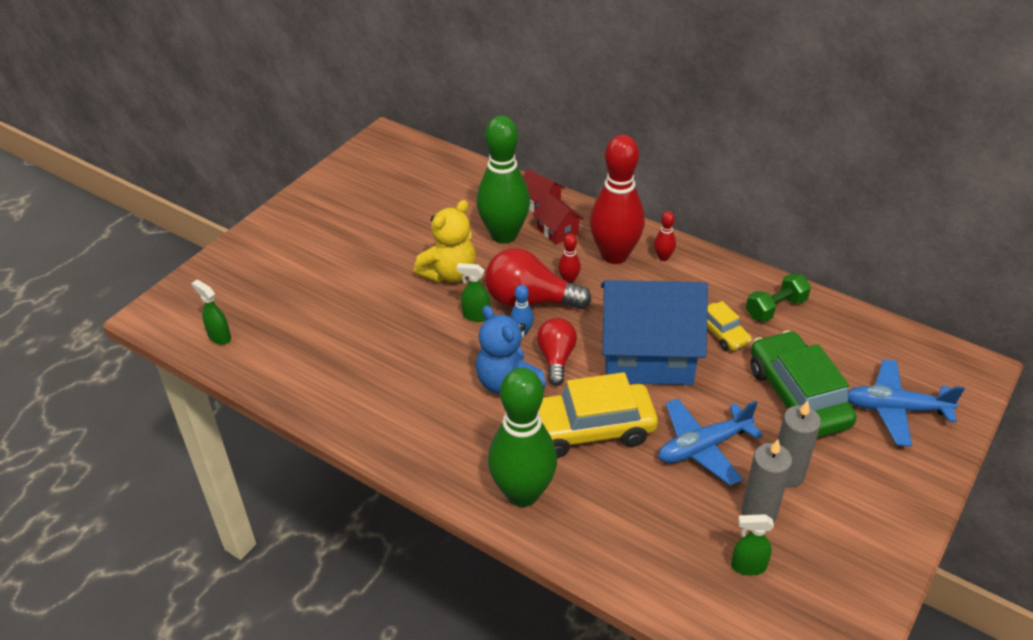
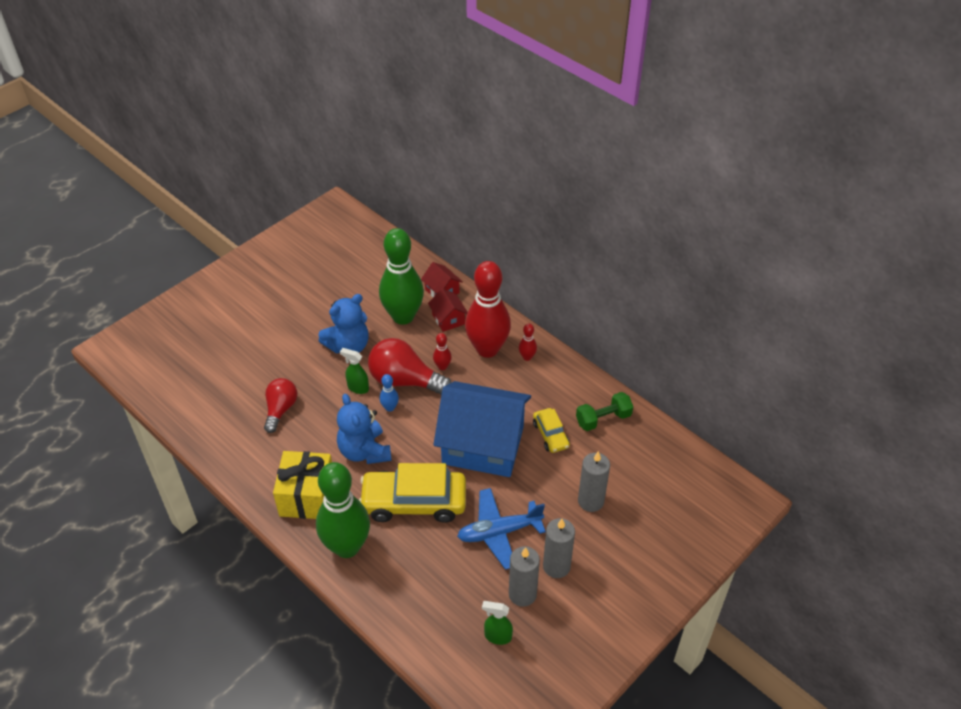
camera: 10 degrees right, 5 degrees up
green spray bottle [191,280,231,345] -> none
yellow teddy bear [414,200,476,283] -> blue teddy bear [319,294,369,354]
red light bulb [537,318,577,386] -> red light bulb moved to [264,378,298,433]
green car [751,330,856,438] -> grey candle [578,451,610,512]
blue plane [848,359,965,447] -> none
none -> yellow gift [273,451,332,519]

